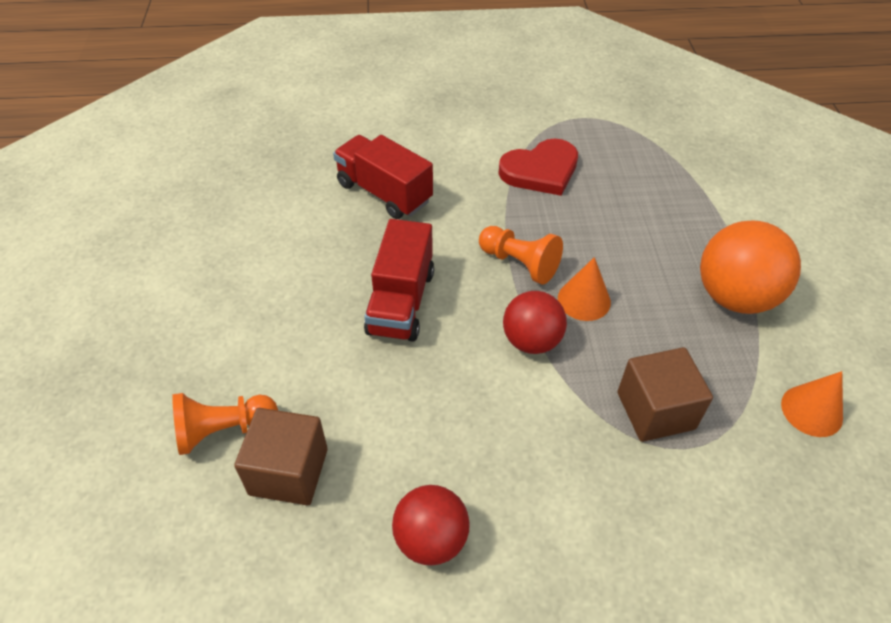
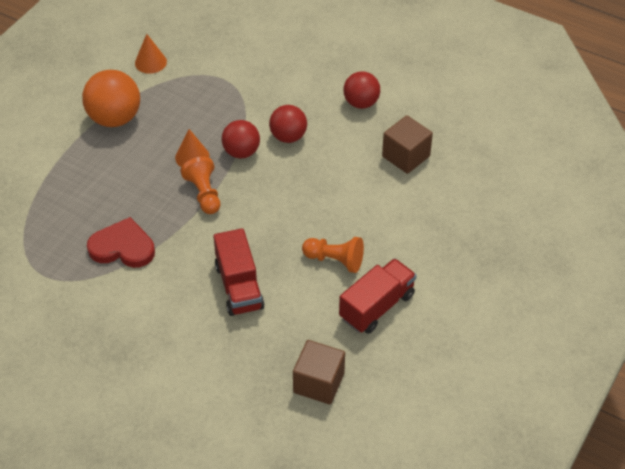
camera: 145 degrees left, 0 degrees up
orange pawn [172,393,278,455] -> orange pawn moved to [302,237,364,273]
red truck [364,219,434,342] -> red truck moved to [339,258,417,334]
brown cube [617,347,713,442] -> brown cube moved to [293,340,345,405]
none -> red ball [269,105,307,143]

